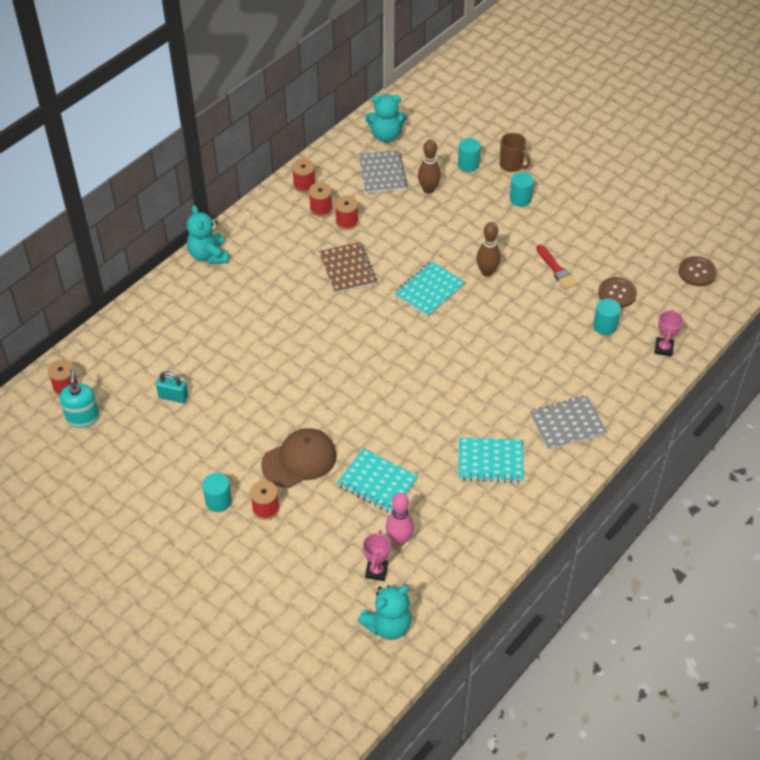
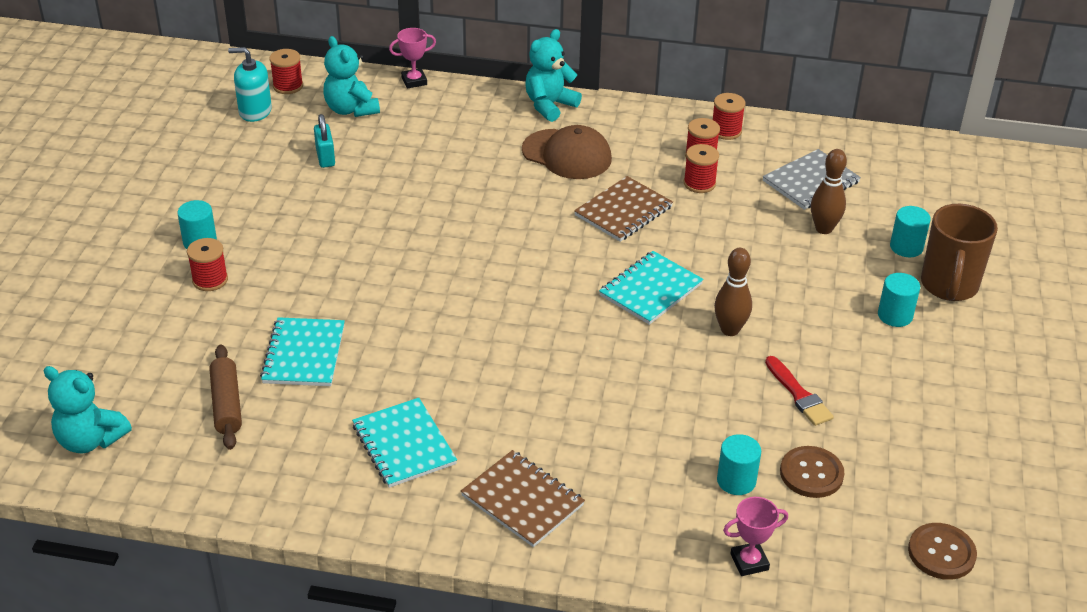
camera: 60 degrees right, 10 degrees down
turquoise soap dispenser [59,368,100,428] -> turquoise soap dispenser turned 135 degrees counterclockwise [228,47,272,122]
brown cap [261,428,337,488] -> brown cap moved to [522,125,612,179]
pink trophy [363,530,391,581] -> pink trophy moved to [389,28,436,89]
turquoise teddy bear [365,94,407,142] -> turquoise teddy bear moved to [323,36,380,117]
pink bowling pin [386,493,414,546] -> brown rolling pin [209,345,242,450]
turquoise notebook [394,261,465,317] -> turquoise notebook turned 60 degrees counterclockwise [599,251,704,325]
brown mug [500,133,531,172] -> brown mug [921,204,998,301], size x1.57
grey notebook [530,396,607,450] -> brown notebook [461,450,585,547]
red brush [536,245,577,289] -> red brush turned 60 degrees counterclockwise [765,356,834,426]

